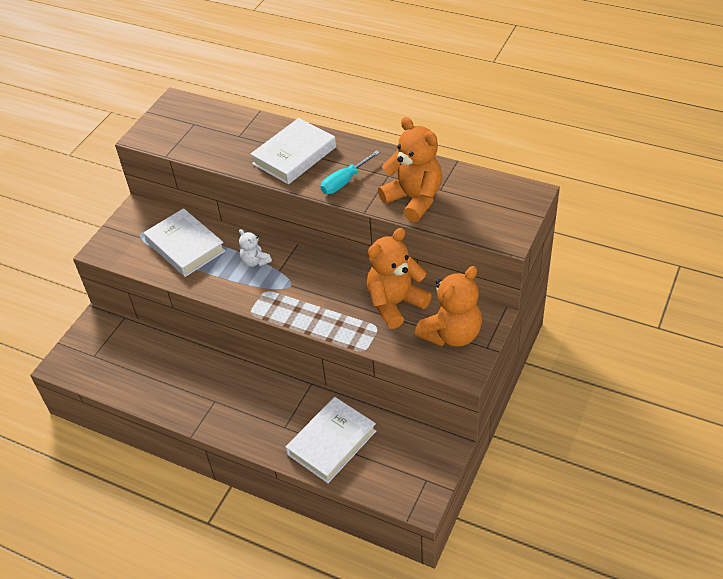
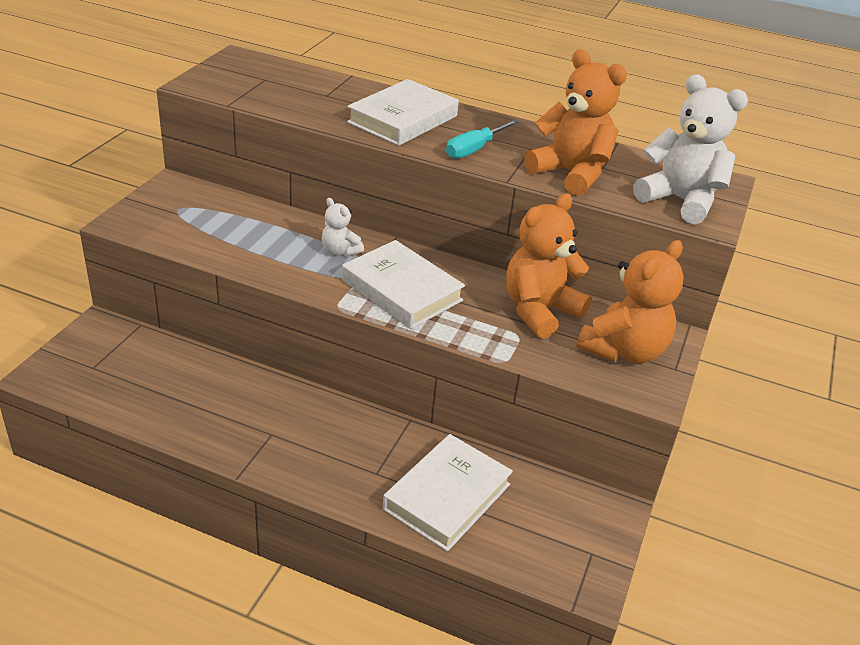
camera: 10 degrees left, 10 degrees down
white book [144,208,225,277] -> white book moved to [342,240,465,329]
none -> white teddy bear [633,74,748,225]

